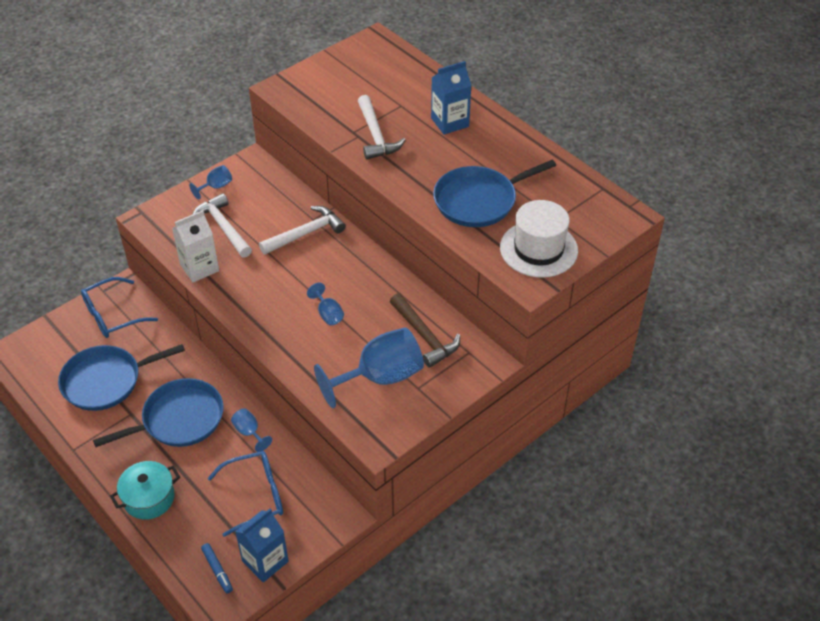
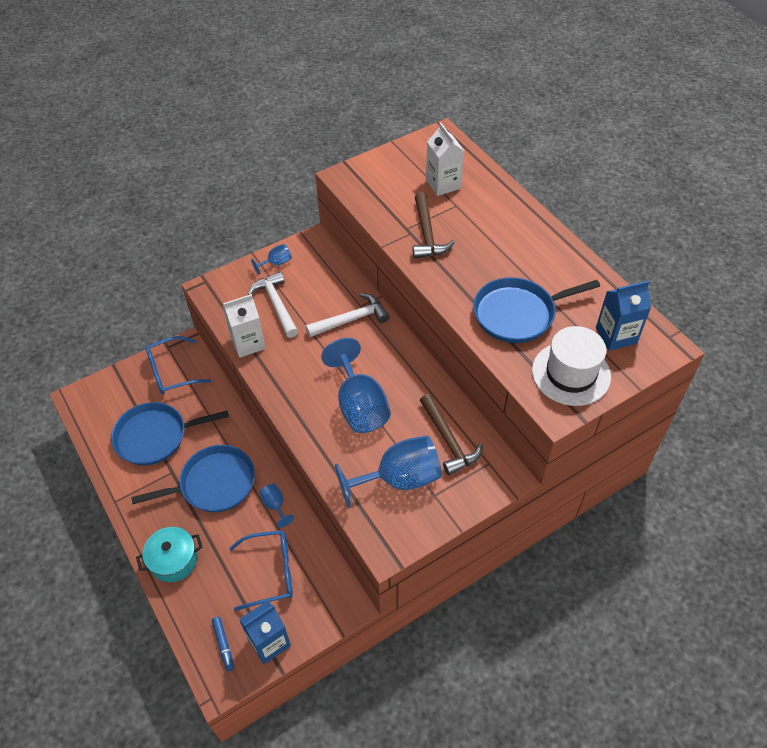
camera: 10 degrees right, 5 degrees up
blue goblet [307,283,344,325] -> blue goblet [321,338,391,433], size x2.17
white hammer [358,95,405,159] -> brown hammer [412,192,455,259]
blue carton [431,61,471,135] -> blue carton moved to [596,280,651,351]
none -> white carton [426,123,464,196]

